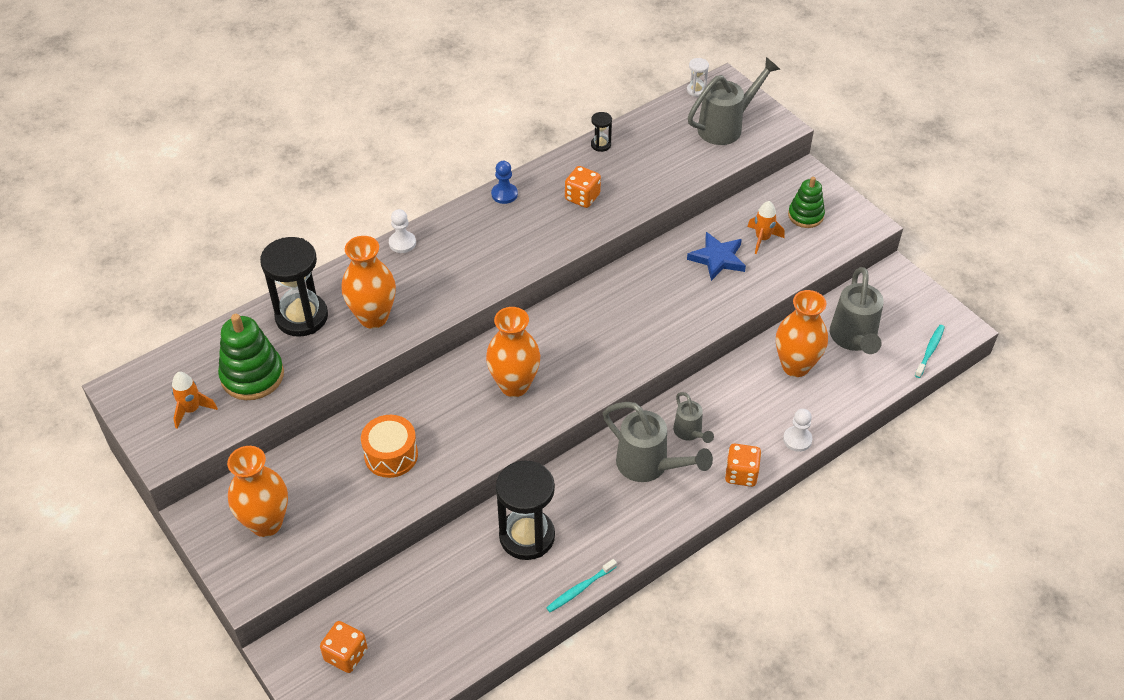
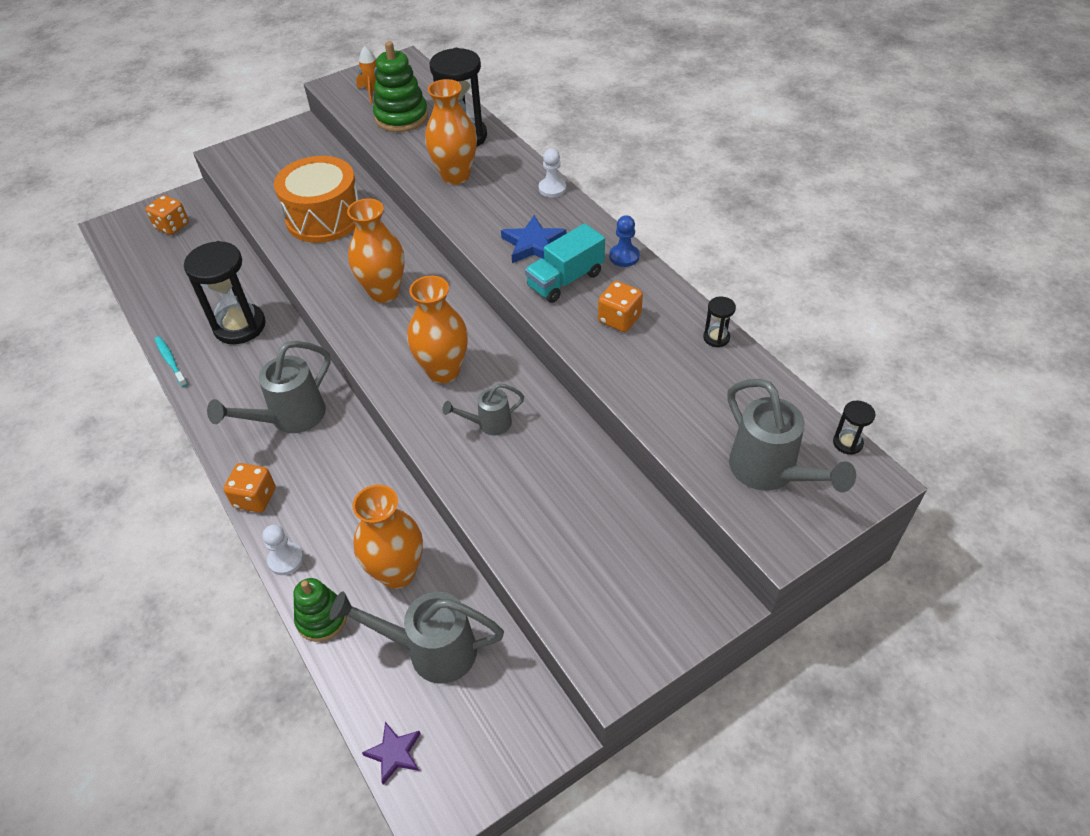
camera: 95 degrees right, 0 degrees up
orange vase [227,446,288,537] -> orange vase moved to [407,276,468,383]
orange drum [361,415,418,478] -> orange drum [274,156,359,243], size x1.61
grey watering can [673,392,714,443] -> grey watering can moved to [442,383,524,435]
white hourglass [687,58,709,97] -> black hourglass [833,401,876,455]
blue star [687,232,746,281] -> blue star moved to [501,215,566,263]
orange rocket [747,201,784,254] -> none
green stacking toy [788,177,825,228] -> green stacking toy moved to [293,578,347,642]
turquoise toothbrush [915,325,945,378] -> purple star [362,722,421,785]
none -> turquoise truck [525,223,605,303]

